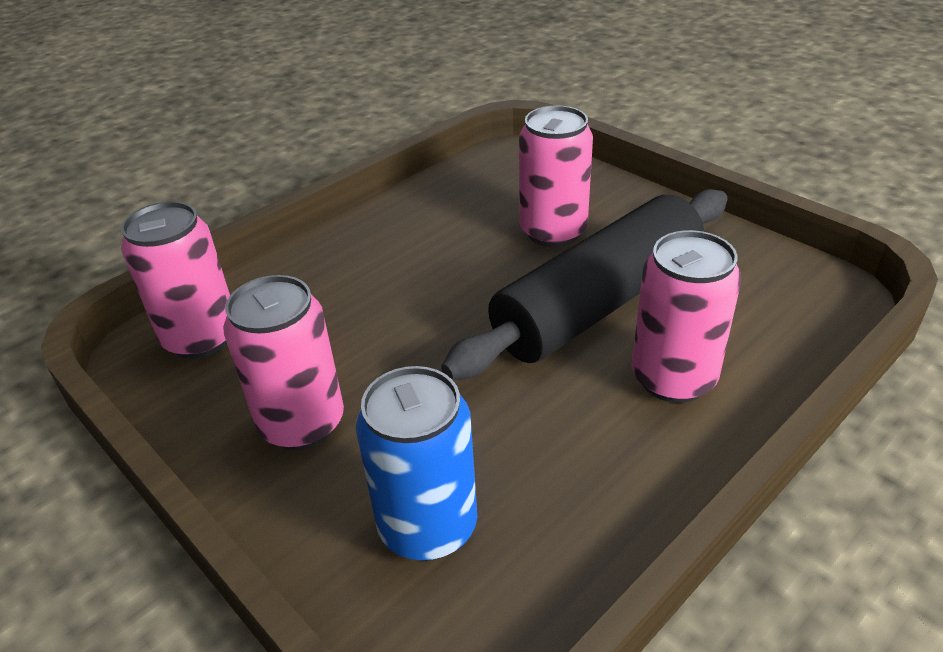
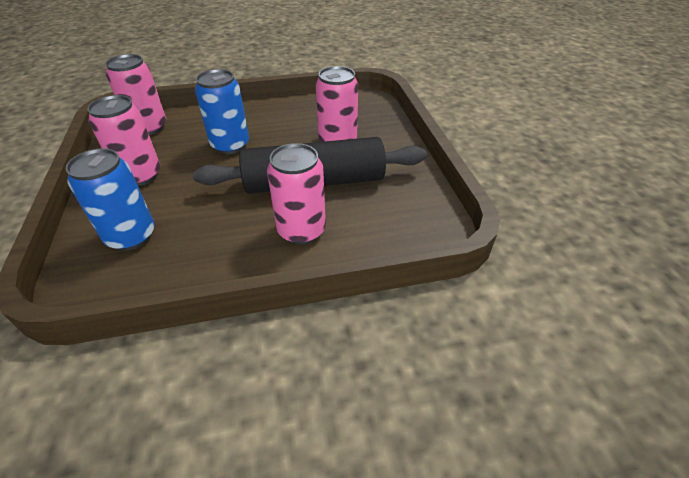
camera: 30 degrees right, 5 degrees up
none -> blue can [195,69,249,154]

